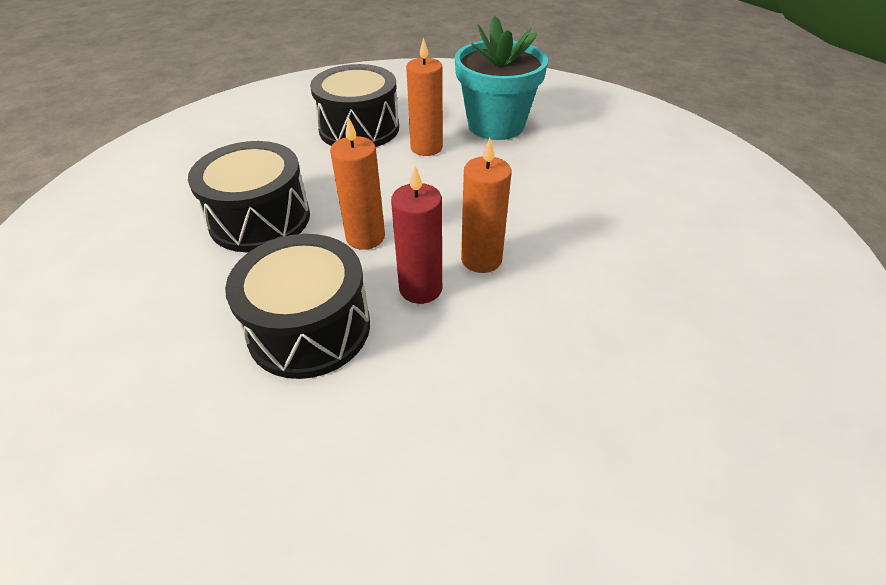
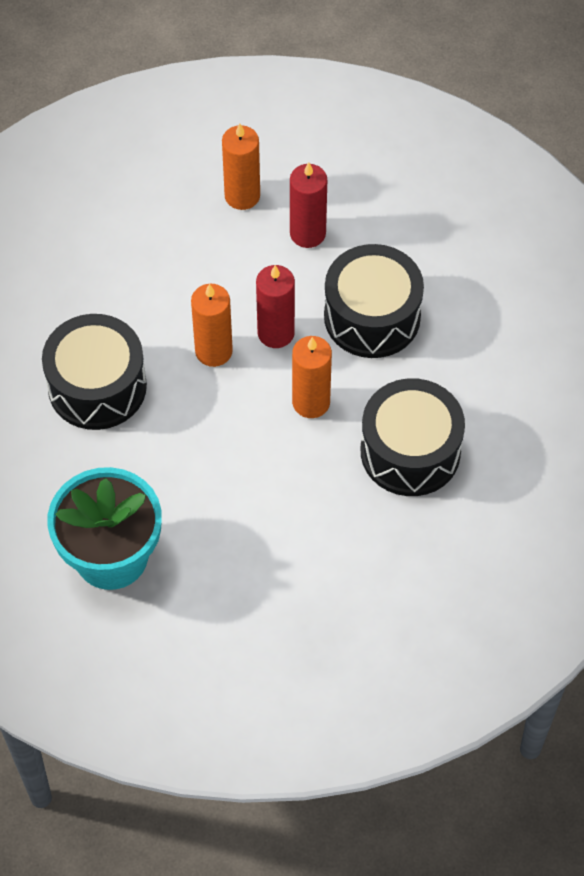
camera: 165 degrees left, 15 degrees up
black drum [310,64,399,147] -> black drum moved to [42,314,147,430]
orange candle [406,37,443,156] -> orange candle moved to [222,123,260,210]
none -> red candle [290,162,327,248]

